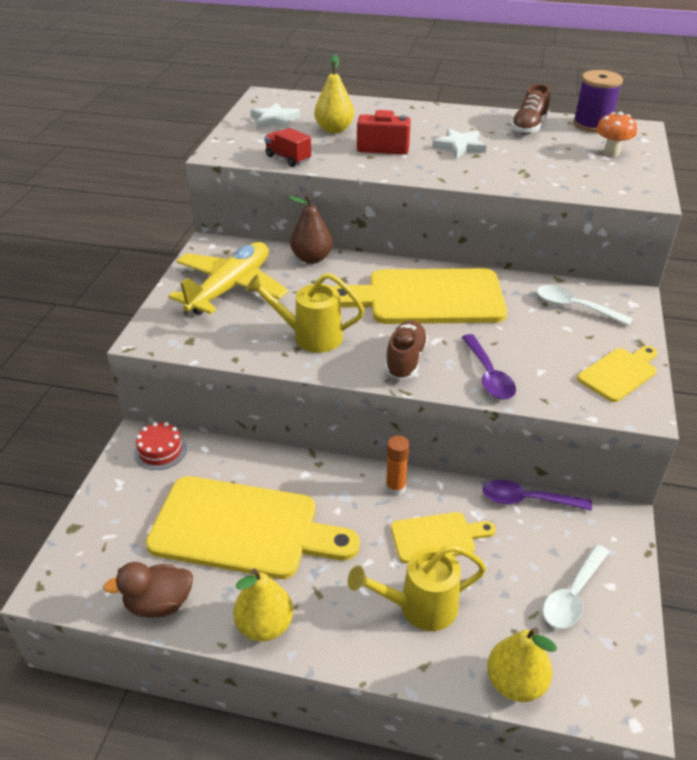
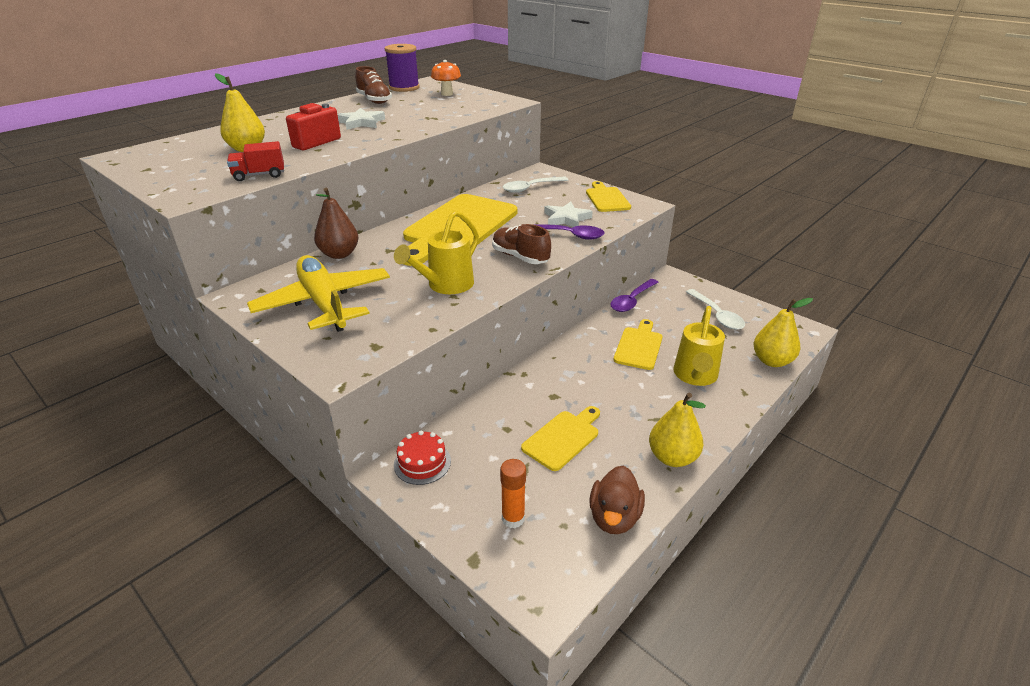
camera: 60 degrees left, 5 degrees down
yellow cutting board [146,476,360,579] -> yellow cutting board [521,406,600,471], size x0.50
white star [251,103,301,129] -> white star moved to [544,202,593,227]
orange glue stick [386,436,410,496] -> orange glue stick moved to [500,459,526,528]

